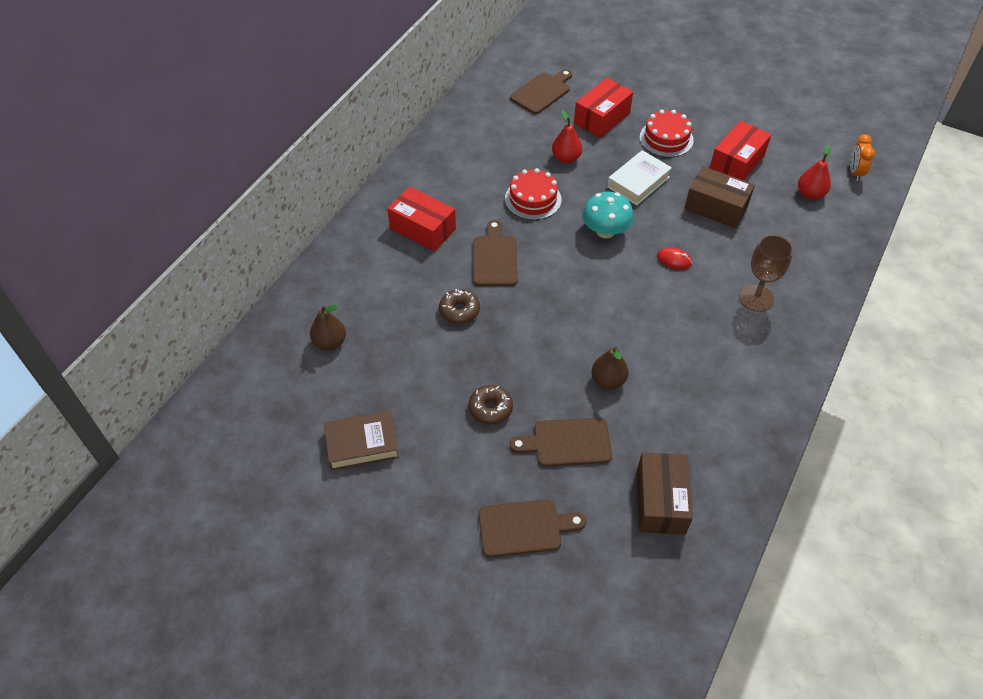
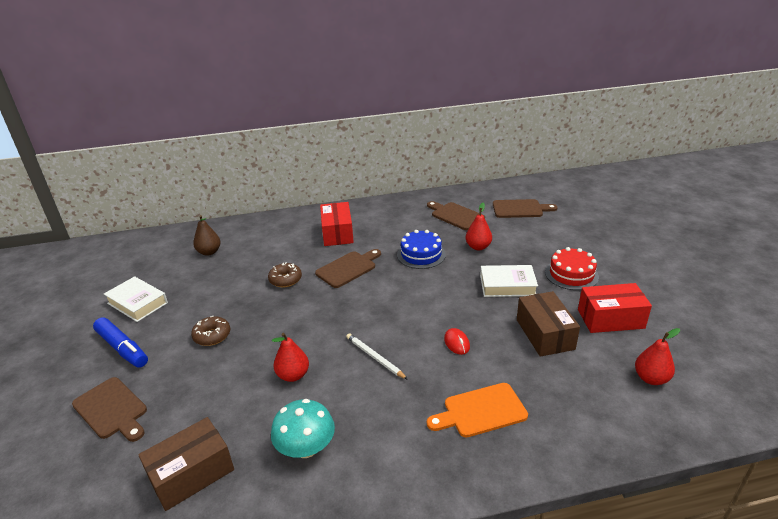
camera: 50 degrees right, 20 degrees down
brown book [324,410,399,471] -> white book [104,276,168,322]
red cake [505,168,561,220] -> blue cake [397,230,446,269]
brown cutting board [510,418,612,467] -> brown cutting board moved to [427,201,485,230]
red box [574,78,633,138] -> none
turquoise mushroom [582,191,634,238] -> turquoise mushroom moved to [271,399,335,458]
brown pear [591,346,629,389] -> red pear [272,333,309,382]
brown goblet [739,235,793,312] -> orange cutting board [427,383,528,437]
orange clock [850,134,875,181] -> none
none -> blue marker [93,318,148,368]
none -> white pencil [346,333,408,380]

